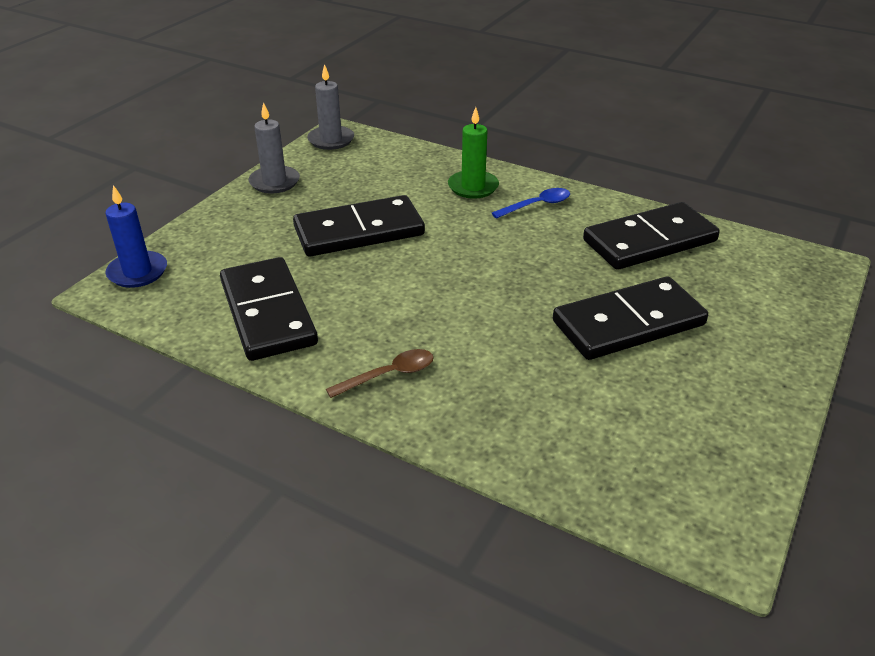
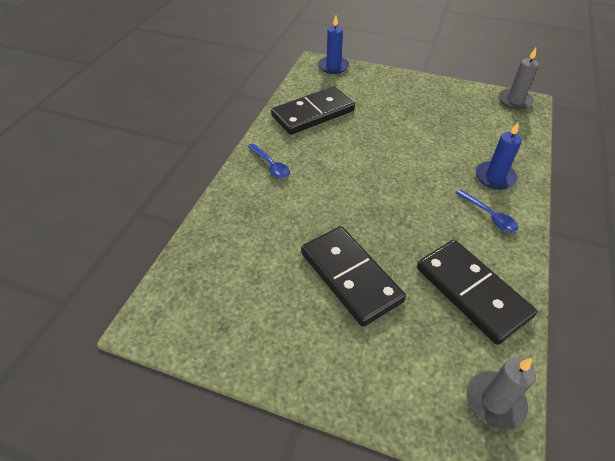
camera: 80 degrees right, 10 degrees up
grey candle [248,102,300,193] -> grey candle moved to [467,357,536,430]
black domino [293,195,425,257] -> none
brown spoon [326,349,434,398] -> blue spoon [248,143,290,178]
green candle [448,107,499,199] -> blue candle [476,122,522,190]

